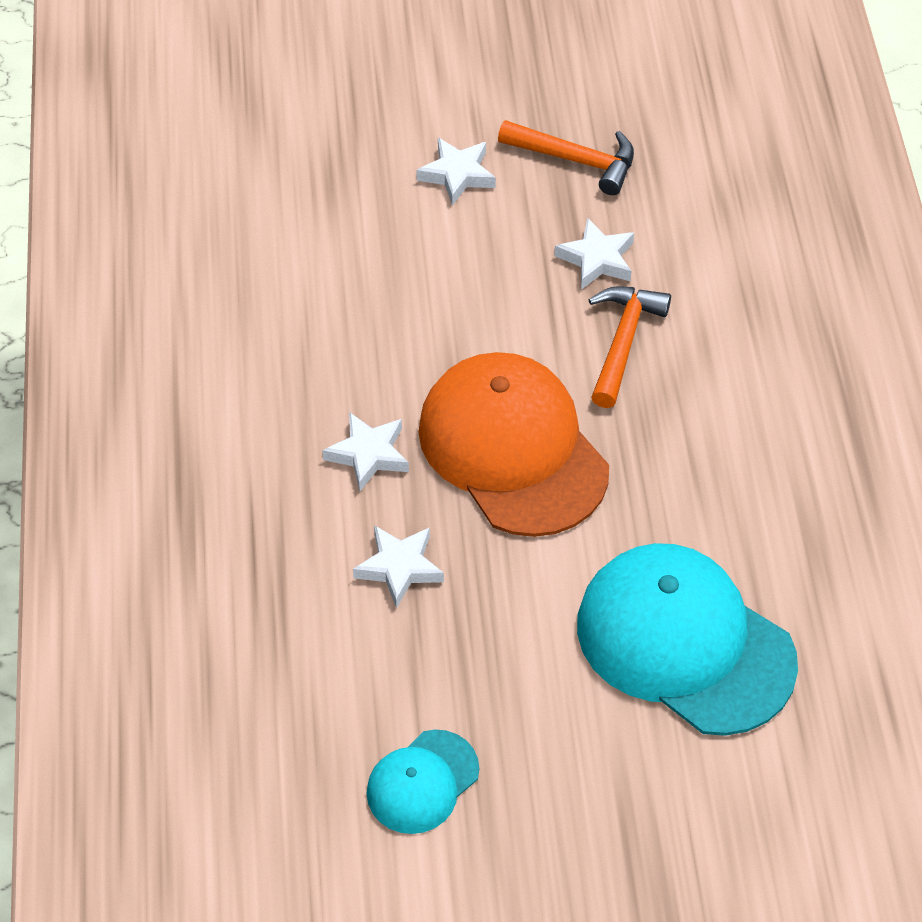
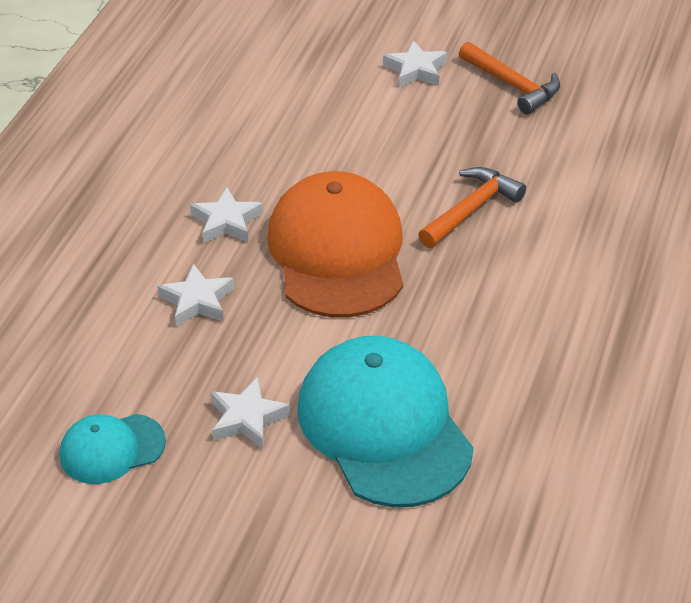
camera: 25 degrees right, 10 degrees down
white star [554,217,634,290] -> white star moved to [210,377,290,449]

